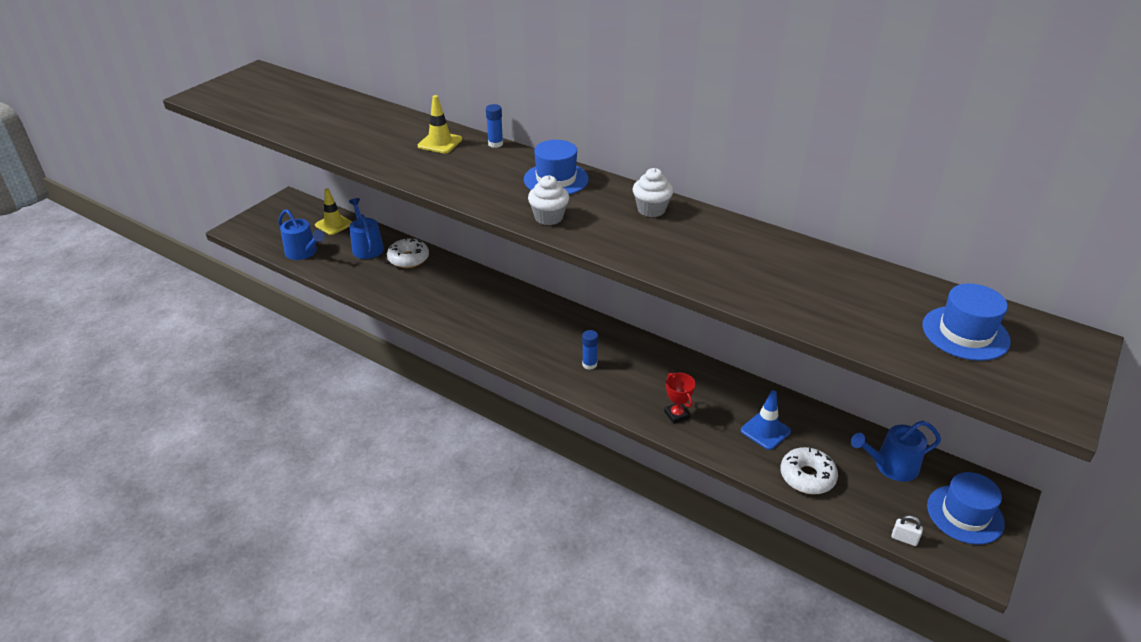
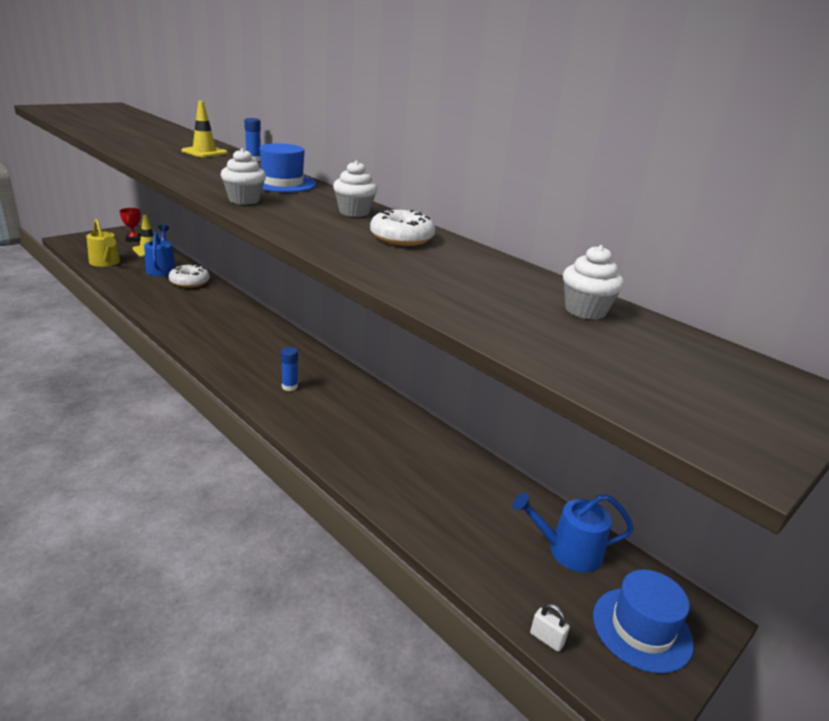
camera: 10 degrees right, 10 degrees down
blue watering can [278,209,325,260] -> yellow watering can [86,219,120,267]
red trophy [664,373,695,424] -> red trophy moved to [119,208,141,242]
blue traffic cone [741,390,791,450] -> none
white donut [780,447,838,494] -> white donut moved to [370,210,435,246]
blue hat [922,283,1011,361] -> none
none -> white cupcake [563,245,624,320]

